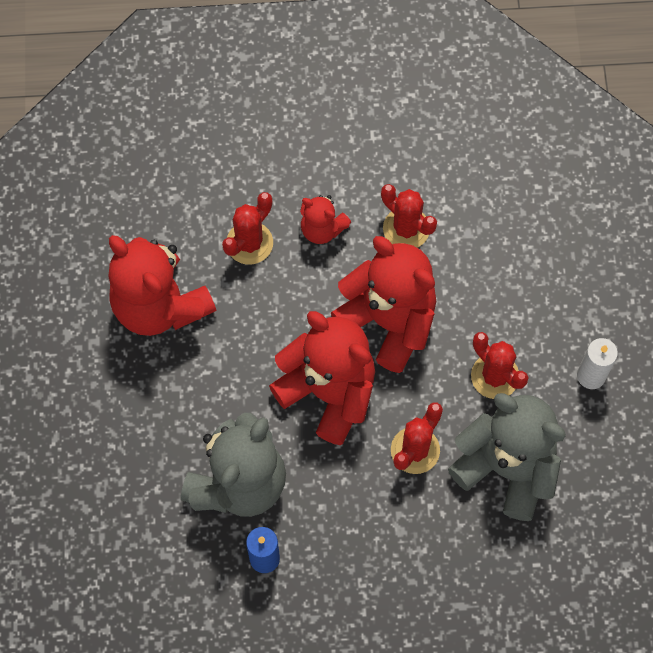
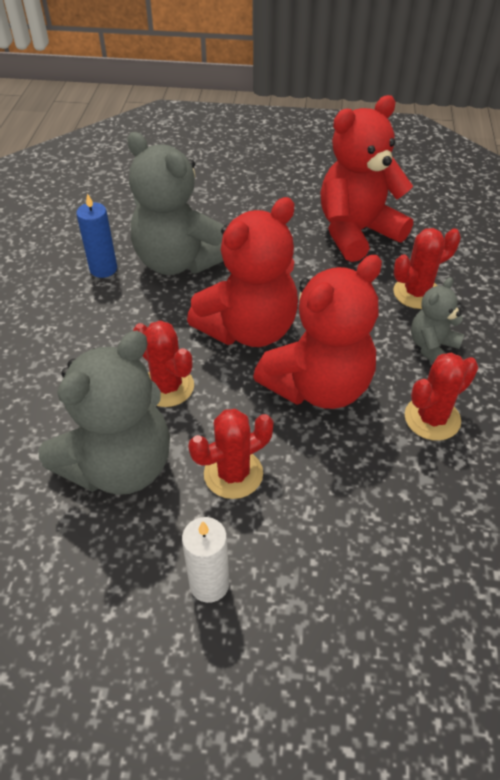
camera: 100 degrees right, 20 degrees down
red cactus [222,192,273,265] -> red cactus turned 75 degrees counterclockwise [393,228,461,309]
red teddy bear [300,195,351,244] -> grey teddy bear [411,277,465,363]

